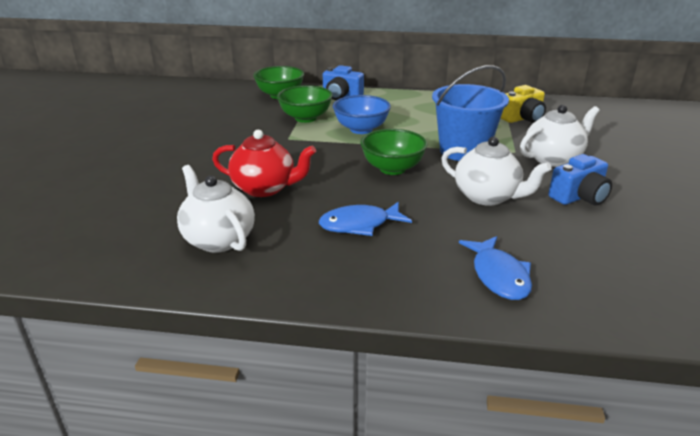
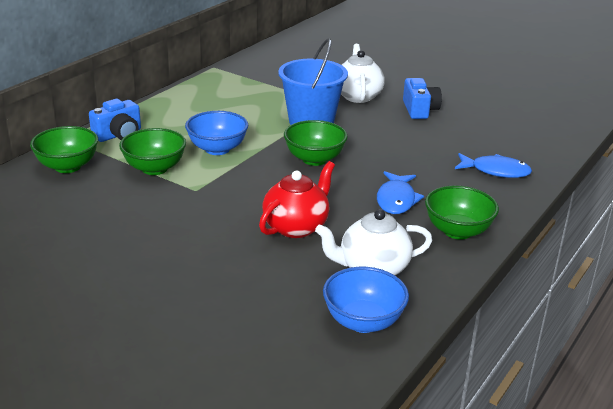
camera: 65 degrees left, 0 degrees up
white teapot [441,137,552,206] -> none
yellow camera [500,85,546,123] -> none
none -> blue bowl [323,267,409,333]
none -> green bowl [425,185,499,240]

